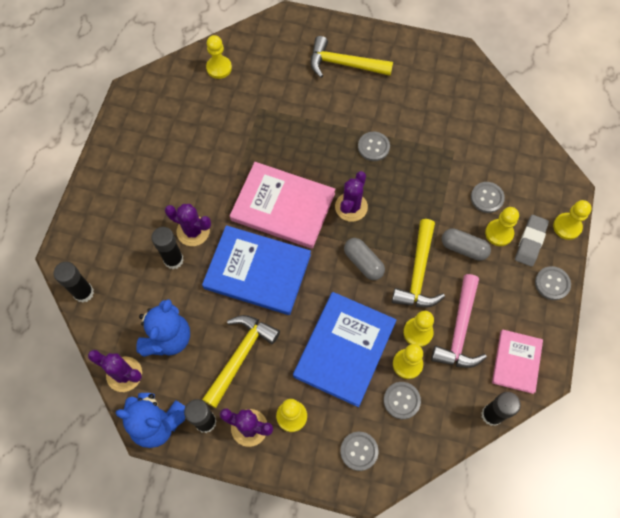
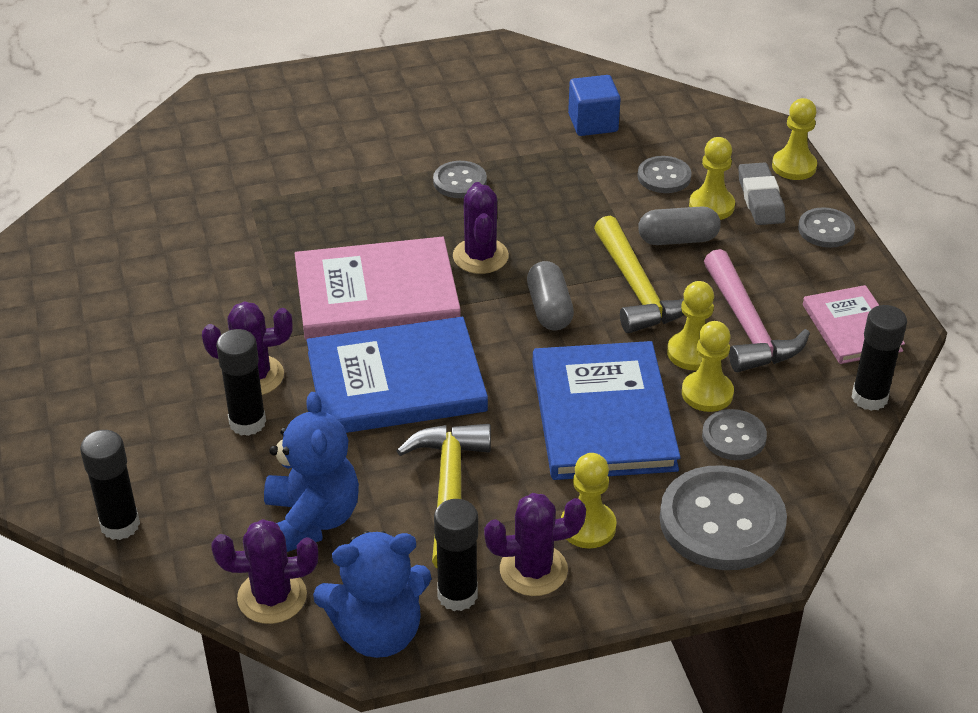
camera: 30 degrees left, 25 degrees down
yellow pawn [206,35,232,79] -> none
yellow hammer [310,36,393,78] -> none
grey button [340,432,378,471] -> grey button [660,466,787,570], size x1.87
grey capsule [344,238,385,280] -> grey capsule turned 60 degrees clockwise [527,261,574,330]
none -> blue cube [568,75,621,136]

